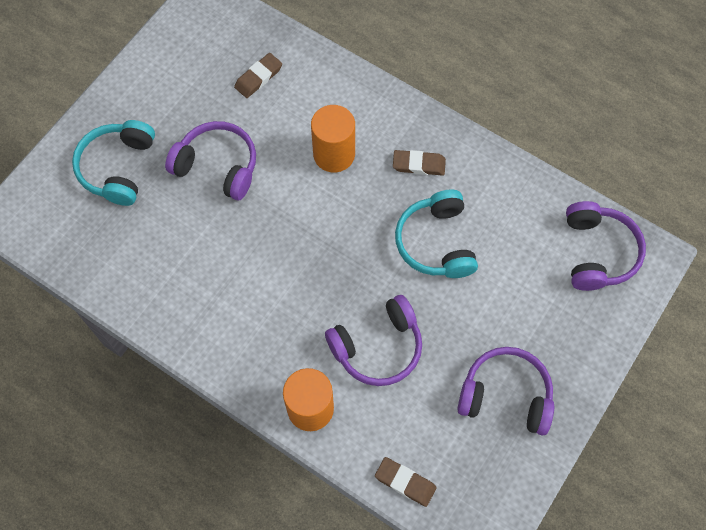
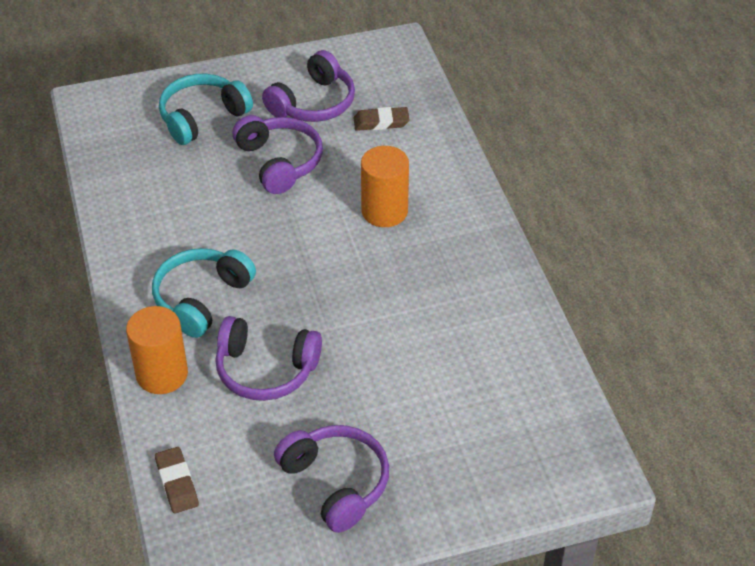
camera: 40 degrees right, 20 degrees down
brown eraser [393,150,446,176] -> none
turquoise headphones [395,190,478,278] -> turquoise headphones moved to [152,248,256,338]
purple headphones [566,201,646,291] -> purple headphones moved to [262,50,355,122]

